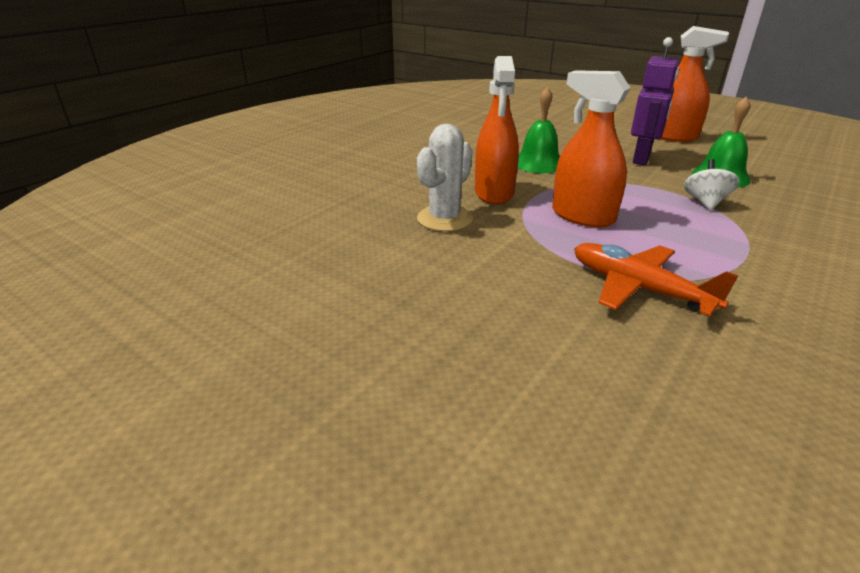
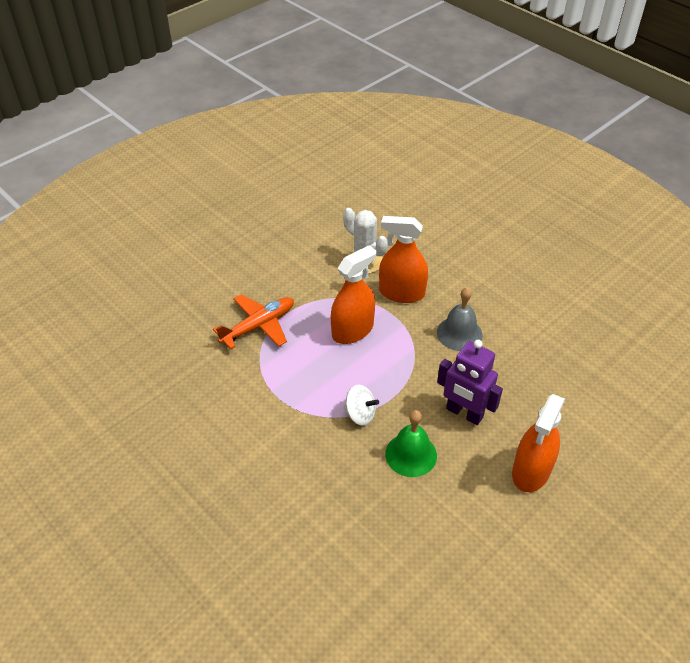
camera: 100 degrees right, 15 degrees up
green bell [518,87,560,173] -> grey bell [437,287,483,351]

